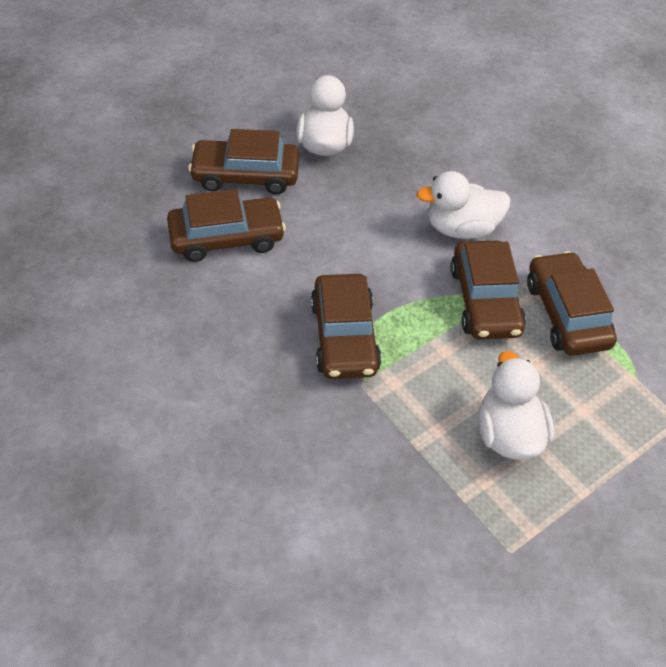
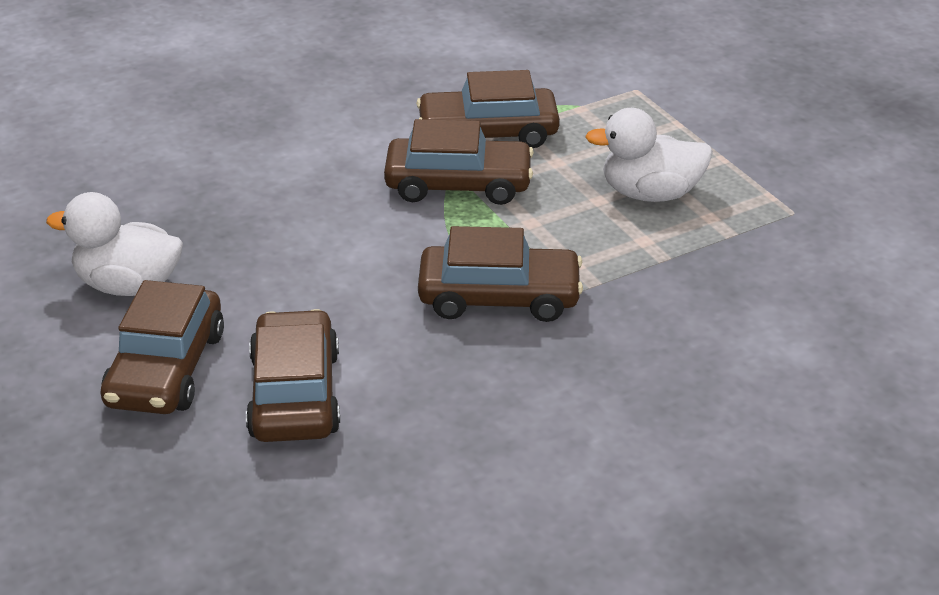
camera: 80 degrees left, 15 degrees down
white duck [416,171,511,239] -> none

